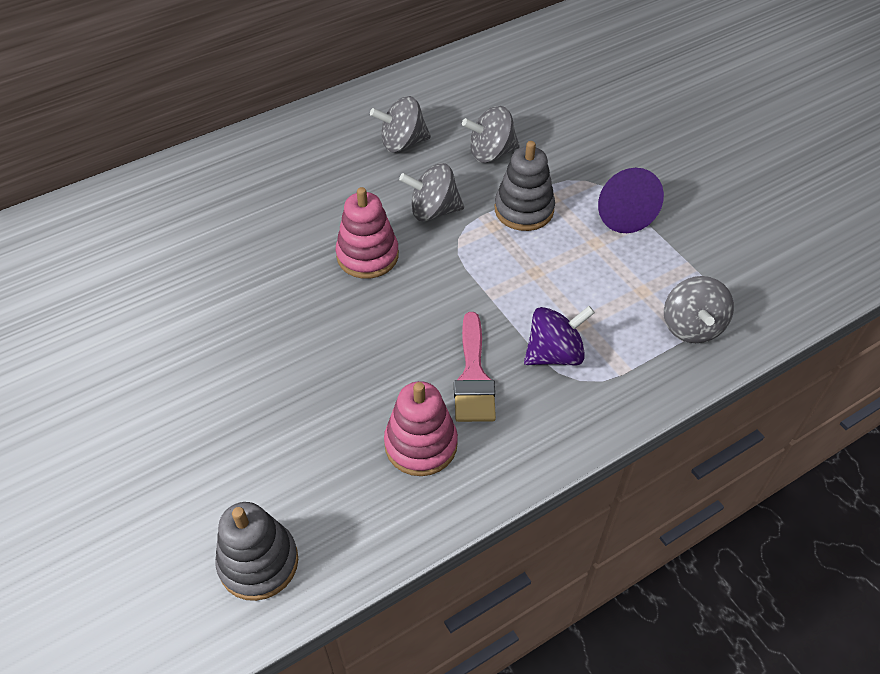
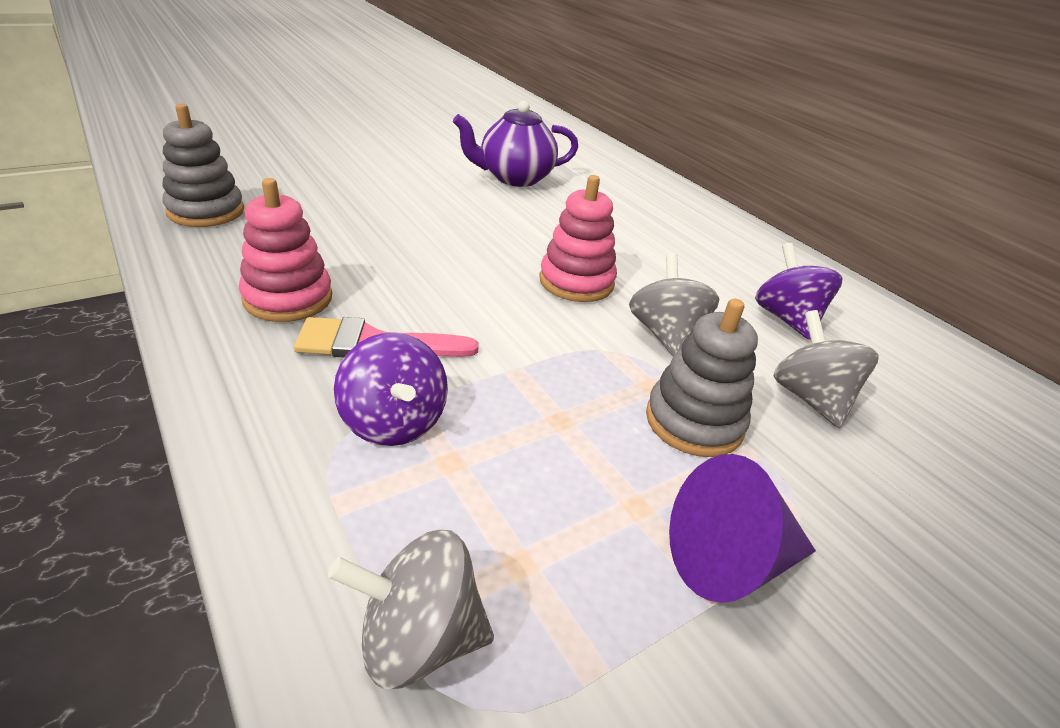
camera: 85 degrees right, 15 degrees down
grey spinning top [370,96,431,152] -> purple spinning top [755,243,843,340]
none -> purple teapot [453,101,578,187]

